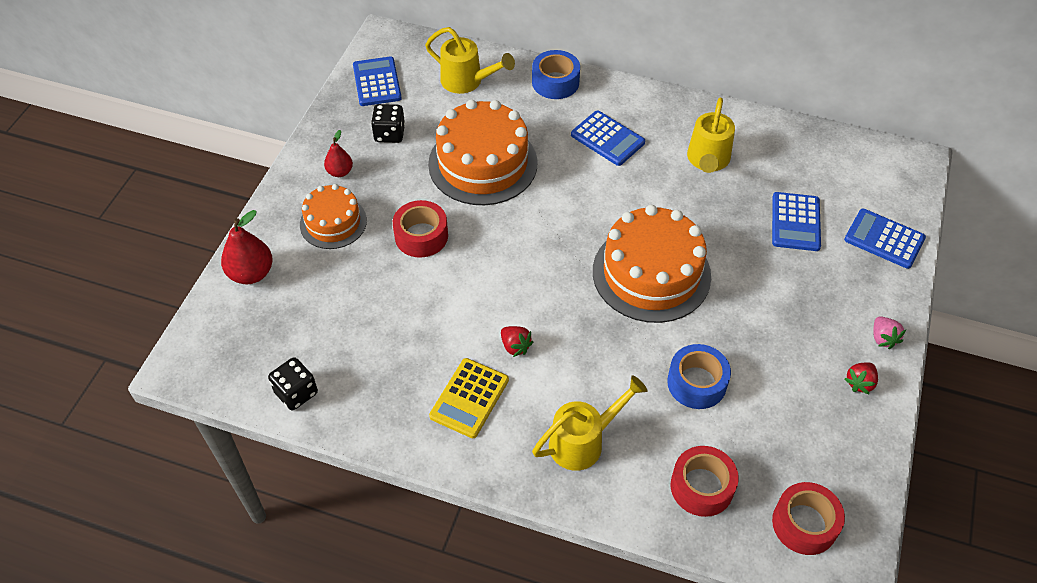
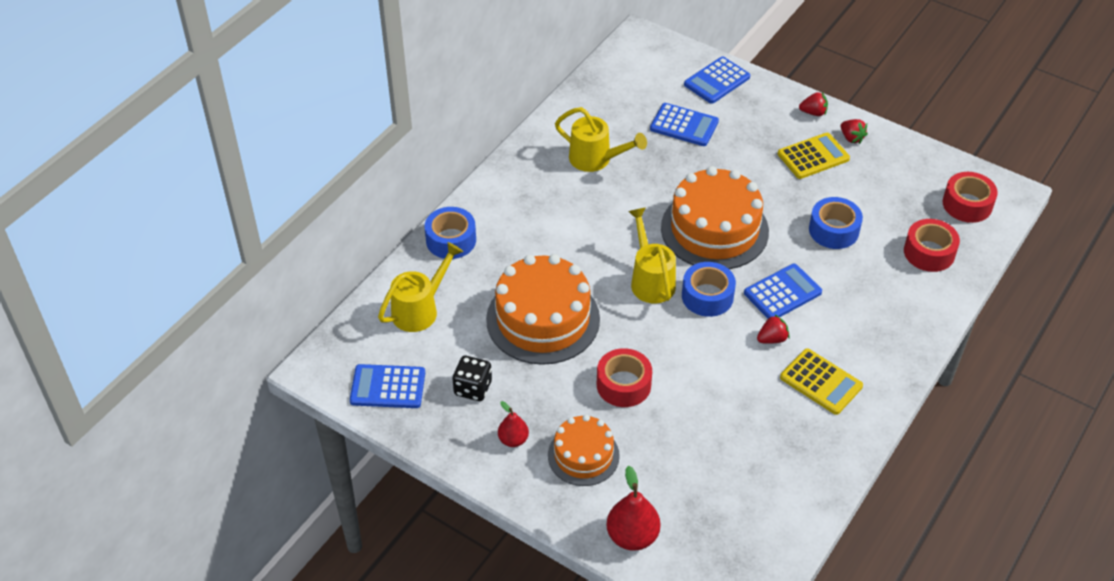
camera: 75 degrees left, 5 degrees down
black dice [268,357,318,410] -> none
yellow watering can [532,375,648,471] -> yellow watering can moved to [628,208,676,304]
blue calculator [571,111,645,166] -> blue calculator moved to [744,264,822,319]
pink strawberry [874,316,906,349] -> red strawberry [799,92,828,116]
none -> blue tape [682,262,736,317]
none -> yellow calculator [778,133,850,179]

